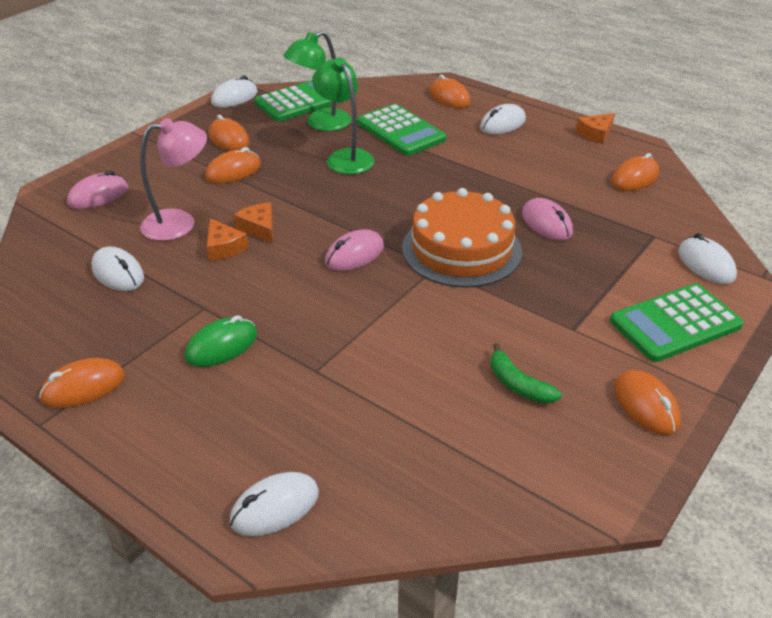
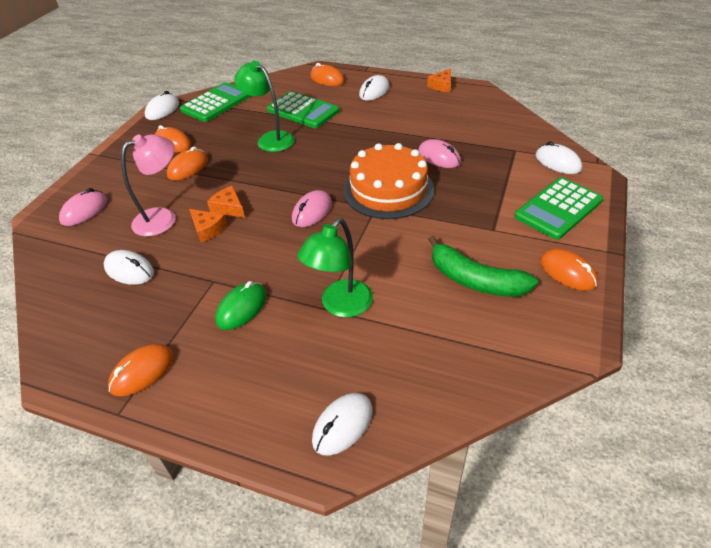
camera: 15 degrees left, 5 degrees up
green lamp [283,31,351,131] -> green lamp moved to [297,218,373,318]
green banana [491,343,562,404] -> green banana [428,235,538,297], size x1.69
orange mouse [611,153,659,191] -> none

